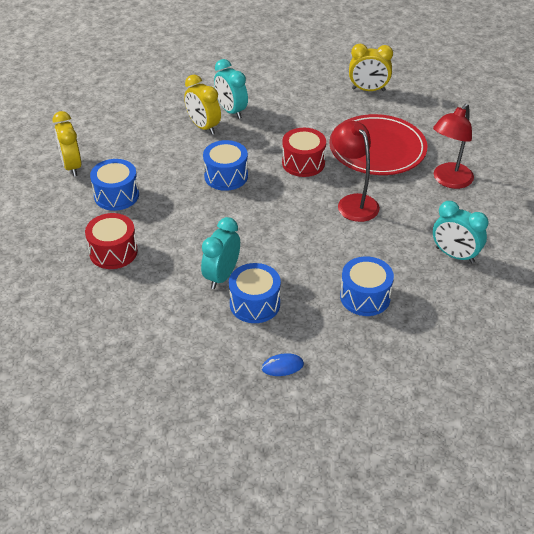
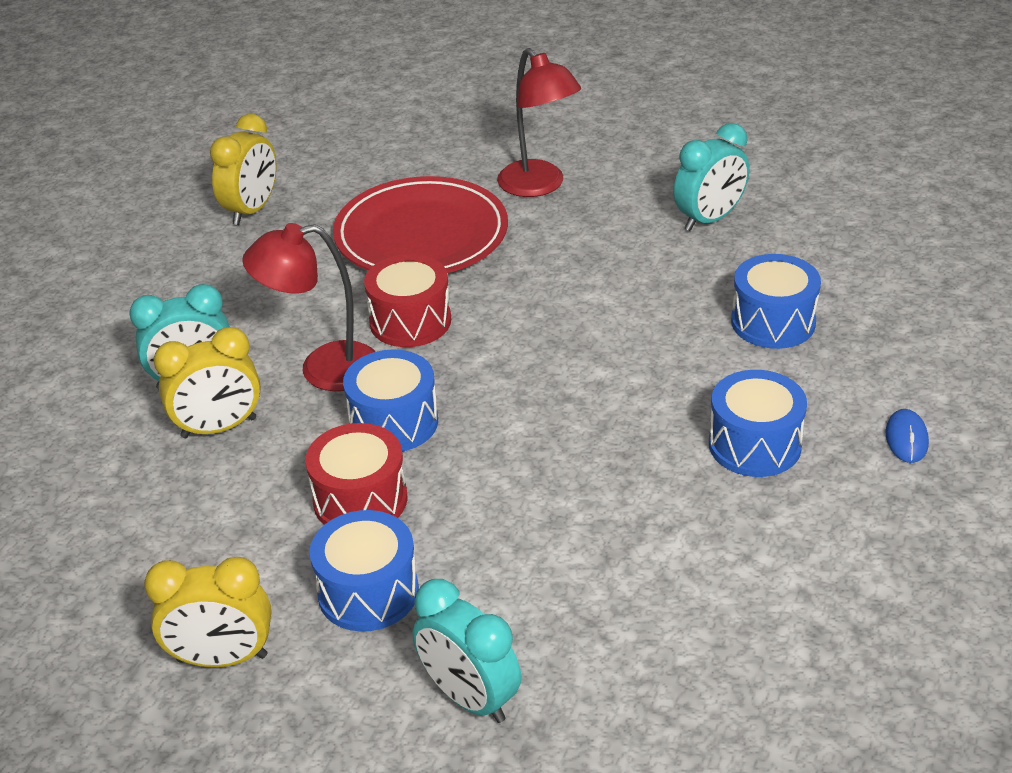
camera: 70 degrees left, 5 degrees down
red drum [85,213,138,269] -> red drum moved to [305,423,407,525]
turquoise clock [201,217,240,289] -> turquoise clock moved to [413,579,521,723]
red lamp [332,121,380,222] -> red lamp moved to [242,223,376,391]

